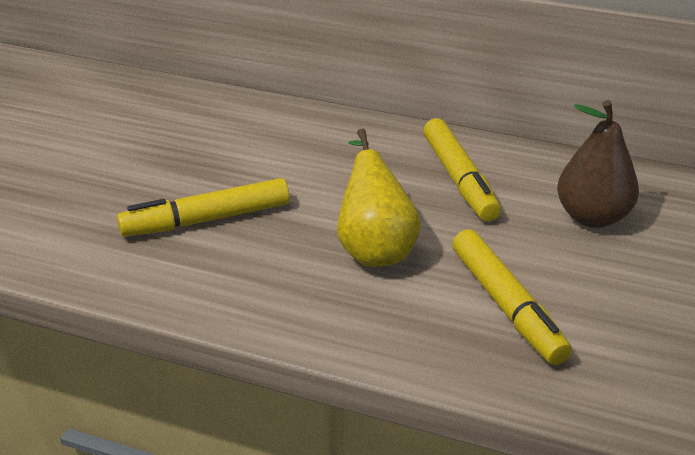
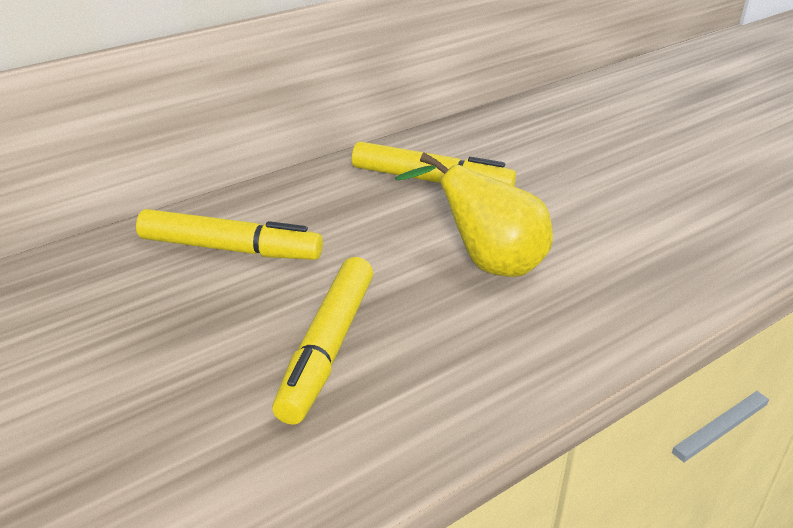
camera: 55 degrees left, 0 degrees up
yellow marker [452,229,572,365] -> yellow marker moved to [136,209,323,260]
brown pear [557,100,639,228] -> none

